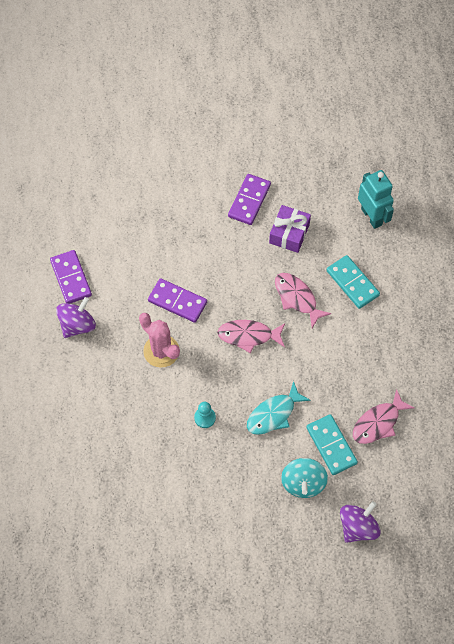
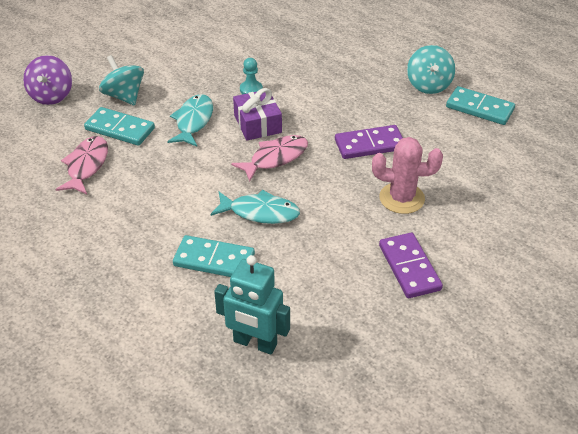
camera: 140 degrees right, 20 degrees down
purple domino [50,250,92,304] -> turquoise domino [446,86,515,125]
purple spinning top [56,297,96,338] -> turquoise spinning top [407,45,455,94]
pink cactus [139,313,180,368] -> pink cactus moved to [372,137,443,214]
purple gift [269,205,311,253] -> purple gift moved to [233,88,282,140]
pink fish [275,273,331,328] -> turquoise fish [211,190,300,224]

